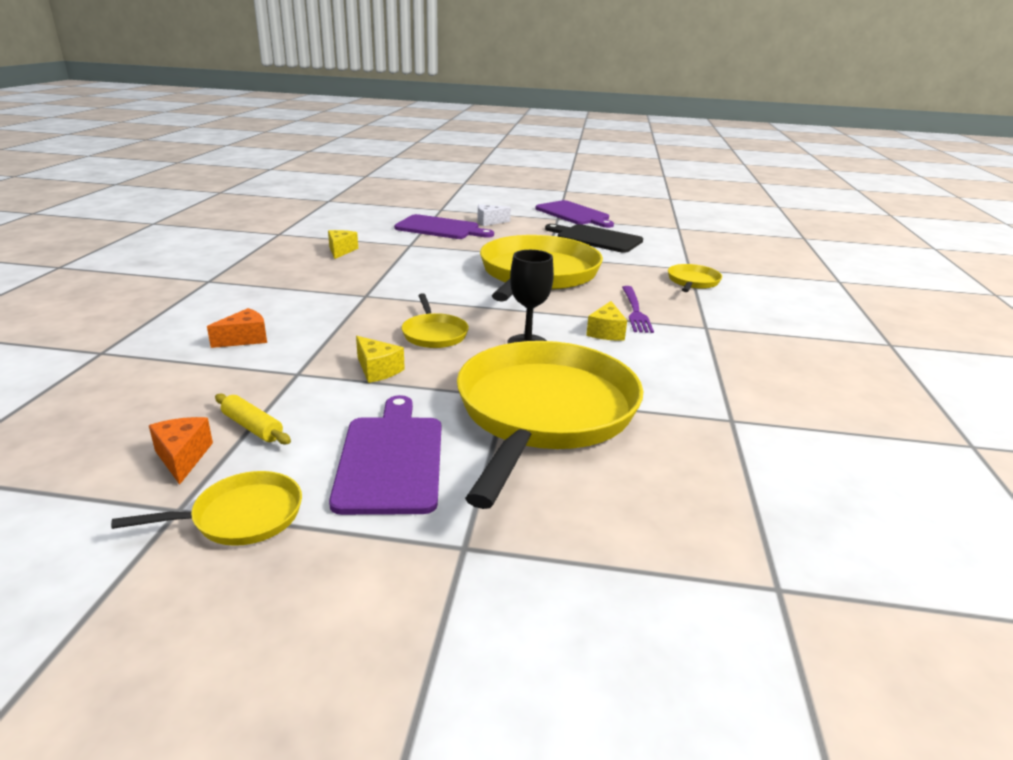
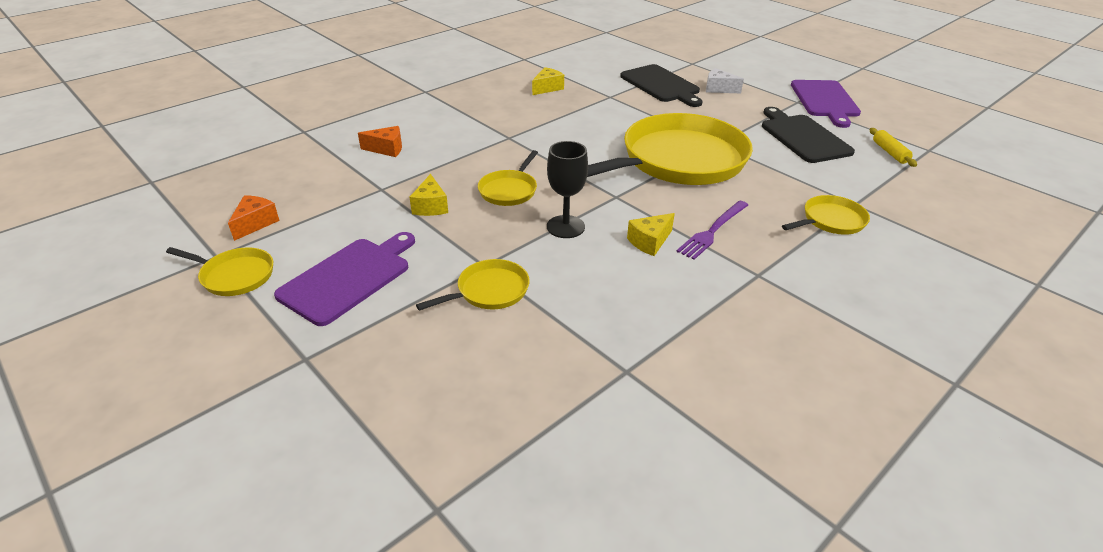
camera: 40 degrees right, 10 degrees up
yellow rolling pin [215,393,291,444] -> yellow rolling pin moved to [869,128,917,167]
purple cutting board [394,214,494,239] -> black cutting board [620,64,703,107]
yellow pan [457,341,643,509] -> yellow pan [416,259,530,311], size x0.43

